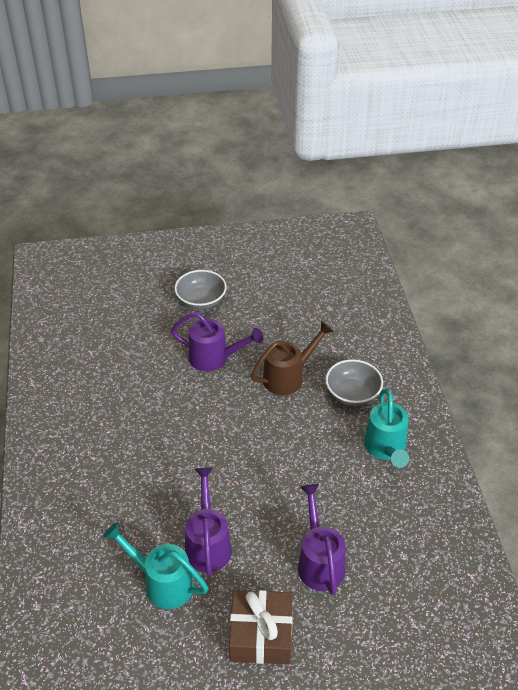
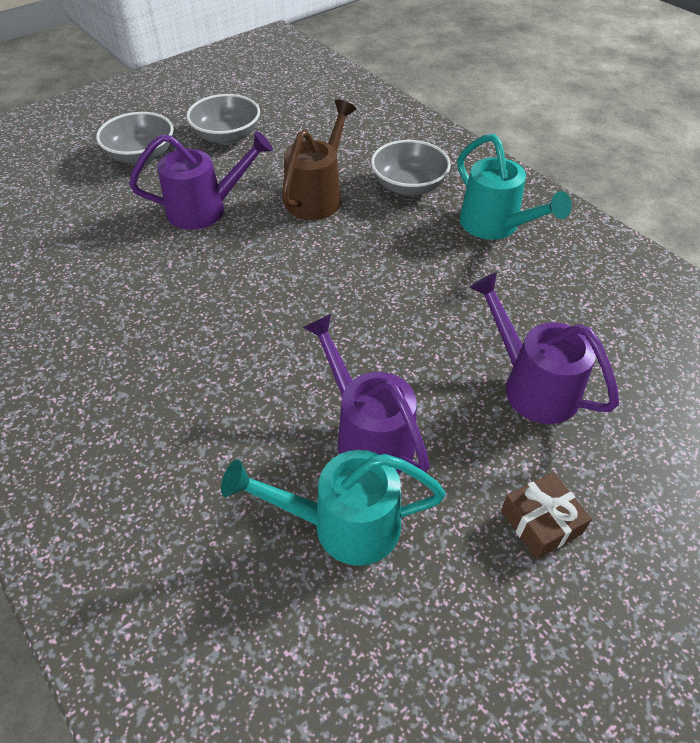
camera: 30 degrees left, 5 degrees up
brown gift [229,590,293,664] -> brown gift [501,472,592,559], size x0.58
none -> grey bowl [187,94,260,145]

